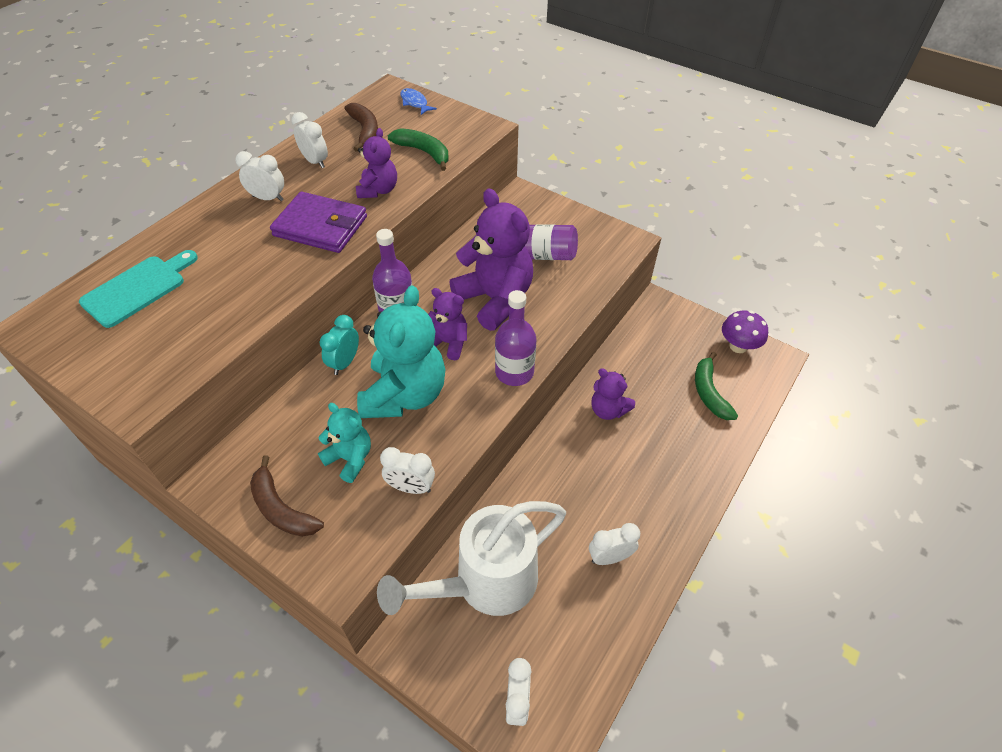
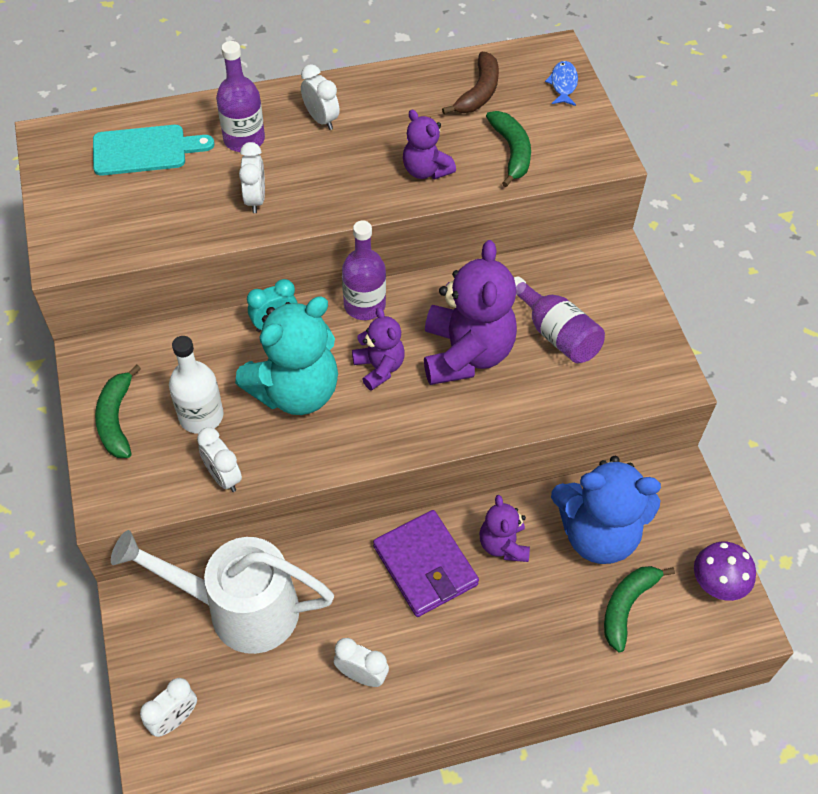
camera: 40 degrees right, 5 degrees up
brown banana [250,455,324,537] -> green banana [95,365,141,458]
purple wallet [270,192,367,253] -> purple wallet moved to [373,510,479,617]
white clock [291,112,328,168] -> white clock moved to [239,142,265,213]
turquoise teddy bear [318,403,371,483] -> white bottle [169,336,224,434]
purple teddy bear [356,128,397,198] -> purple teddy bear turned 90 degrees clockwise [403,110,456,180]
purple bottle [495,290,536,386] -> purple bottle moved to [216,41,265,152]
none -> blue teddy bear [551,456,661,564]

